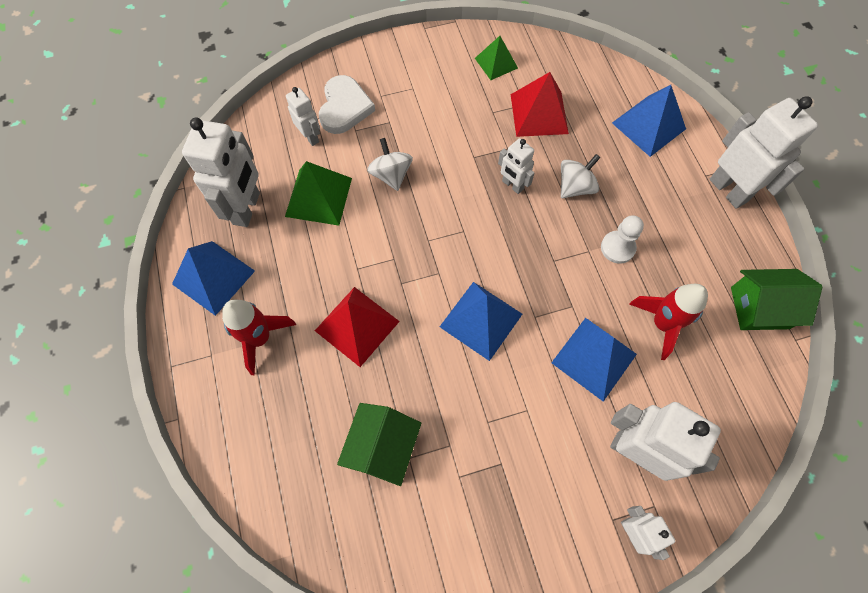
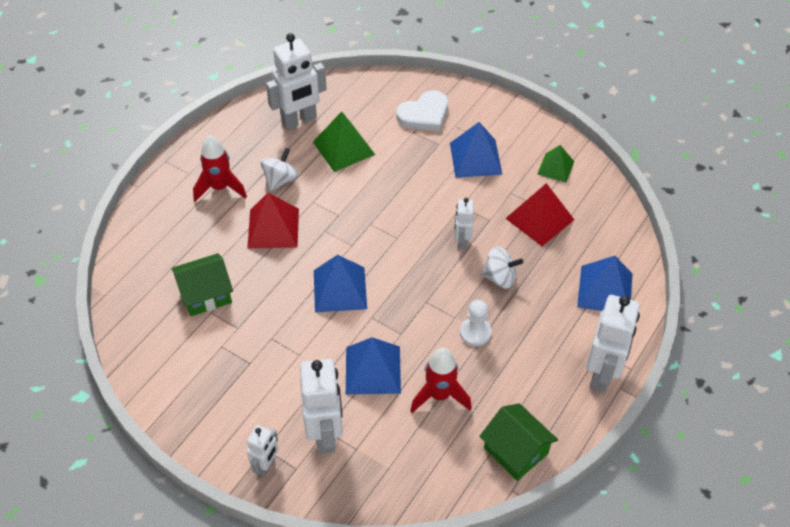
camera: 50 degrees right, 15 degrees down
blue pyramid [172,241,255,316] -> blue pyramid moved to [450,122,502,178]
white robot [286,87,320,146] -> none
white spinning top [367,138,413,191] -> white spinning top moved to [260,148,298,191]

